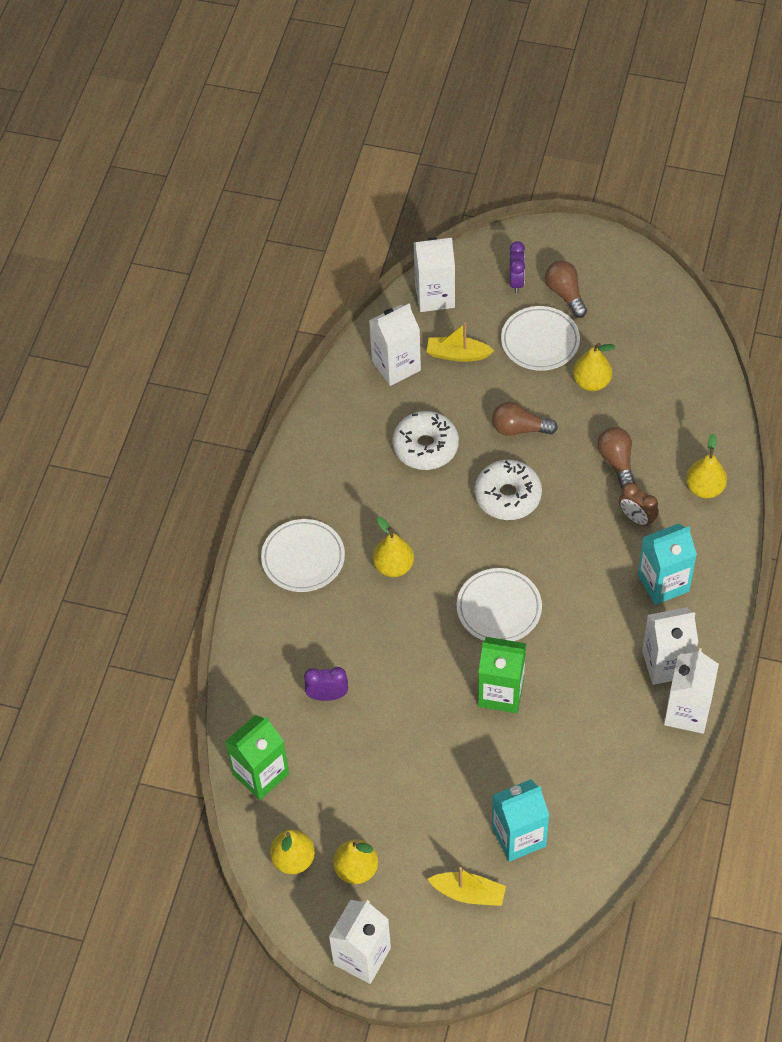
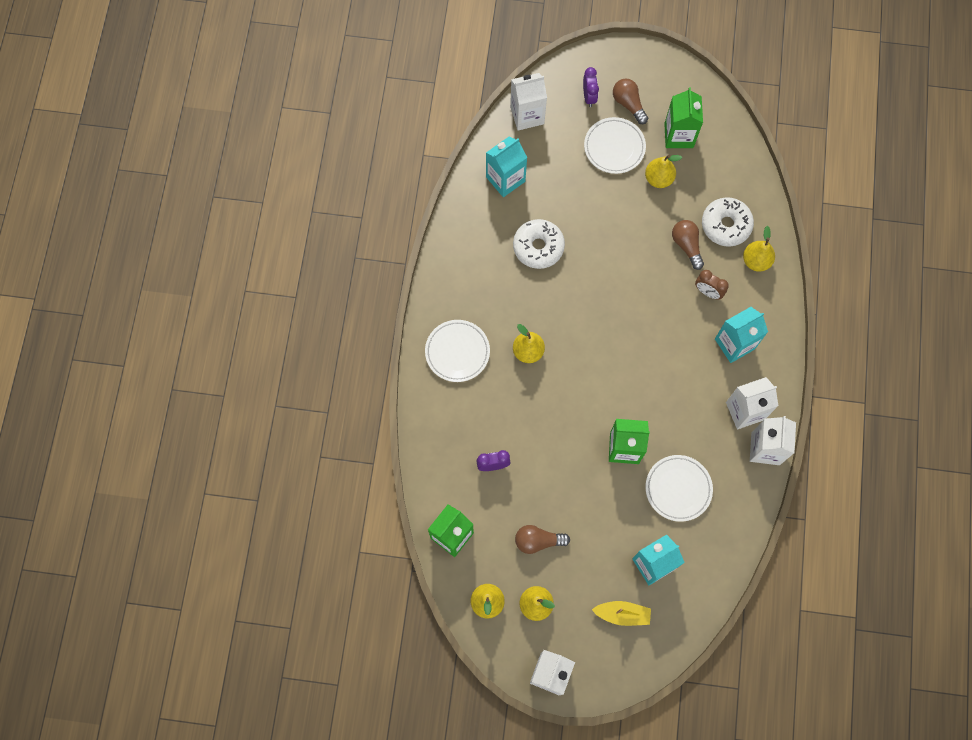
camera: 10 degrees left, 15 degrees up
white carton [369,303,421,386] -> turquoise carton [486,136,528,197]
yellow boat [427,322,494,362] -> none
white plate [457,568,542,641] -> white plate moved to [645,455,713,522]
white donut [475,460,542,520] -> white donut moved to [702,197,754,247]
brown light bulb [492,402,558,436] -> brown light bulb moved to [515,525,570,554]
none -> green carton [664,88,703,148]

